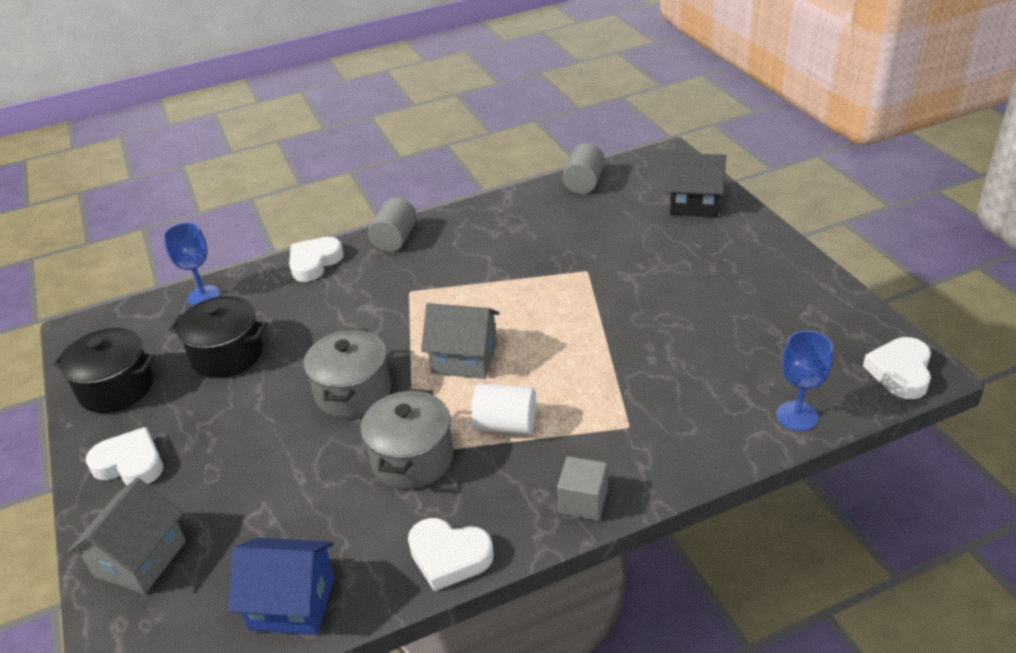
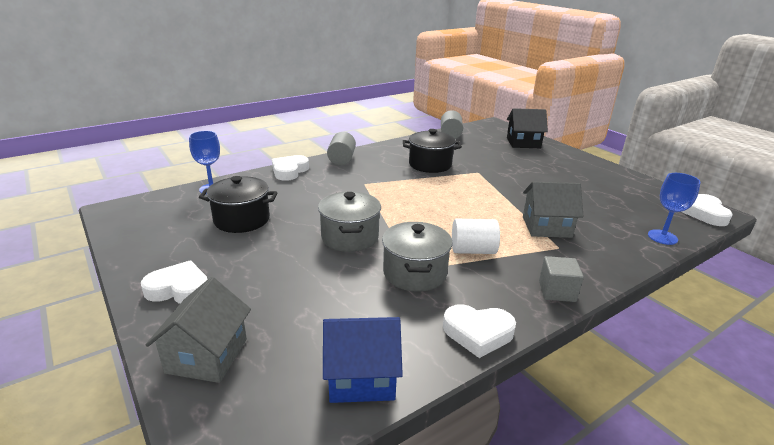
camera: 15 degrees left, 10 degrees down
black pot [53,328,155,413] -> black pot moved to [403,129,462,173]
grey house [421,303,500,379] -> grey house moved to [523,182,584,238]

